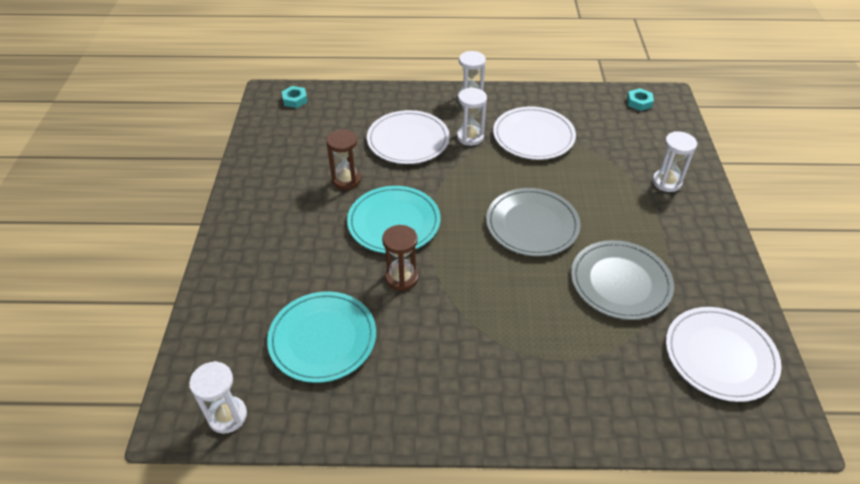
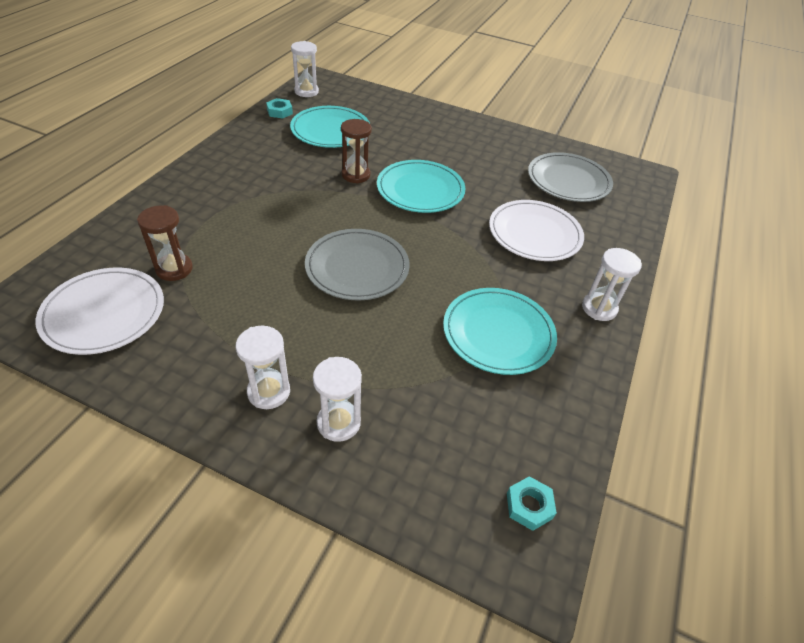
camera: 110 degrees right, 0 degrees up
turquoise nut [282,86,308,108] -> turquoise nut moved to [266,98,293,119]
brown hourglass [326,129,361,190] -> brown hourglass moved to [137,205,193,281]
white hourglass [457,88,487,146] -> white hourglass moved to [236,326,290,409]
white plate [493,107,576,160] -> turquoise plate [443,288,557,375]
grey plate [571,240,674,320] -> grey plate moved to [528,152,613,202]

